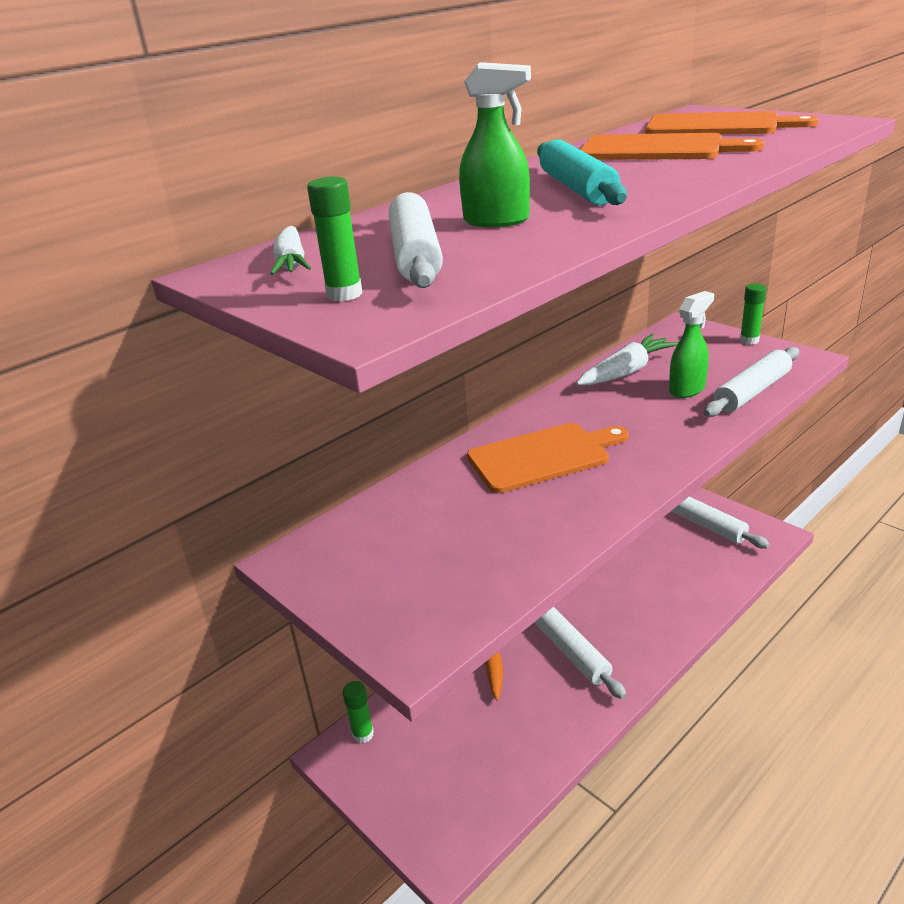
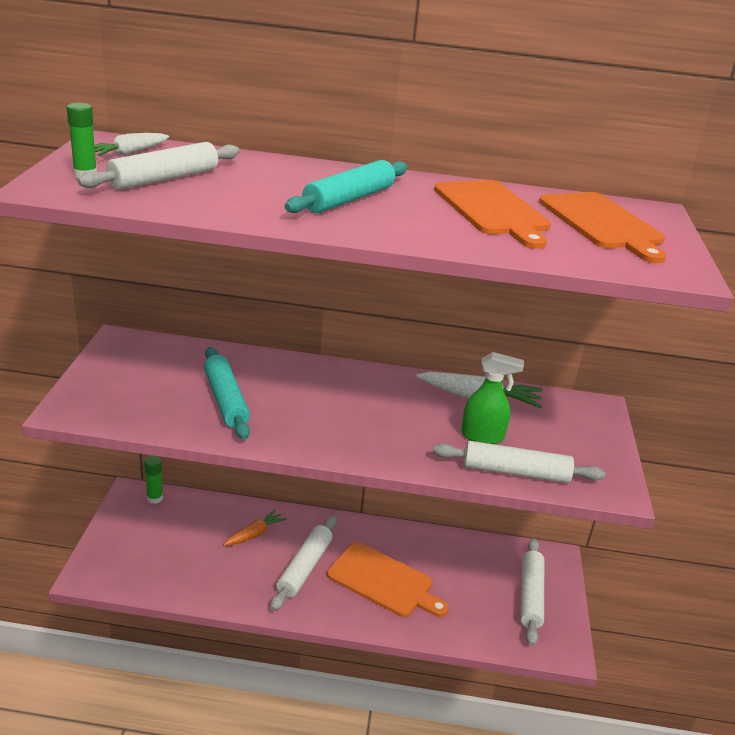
camera: 45 degrees right, 0 degrees up
green spray bottle [459,62,531,227] -> none
orange cutting board [467,423,629,493] -> orange cutting board moved to [327,542,449,617]
green glue stick [740,283,767,345] -> none
none -> turquoise rolling pin [204,347,250,439]

